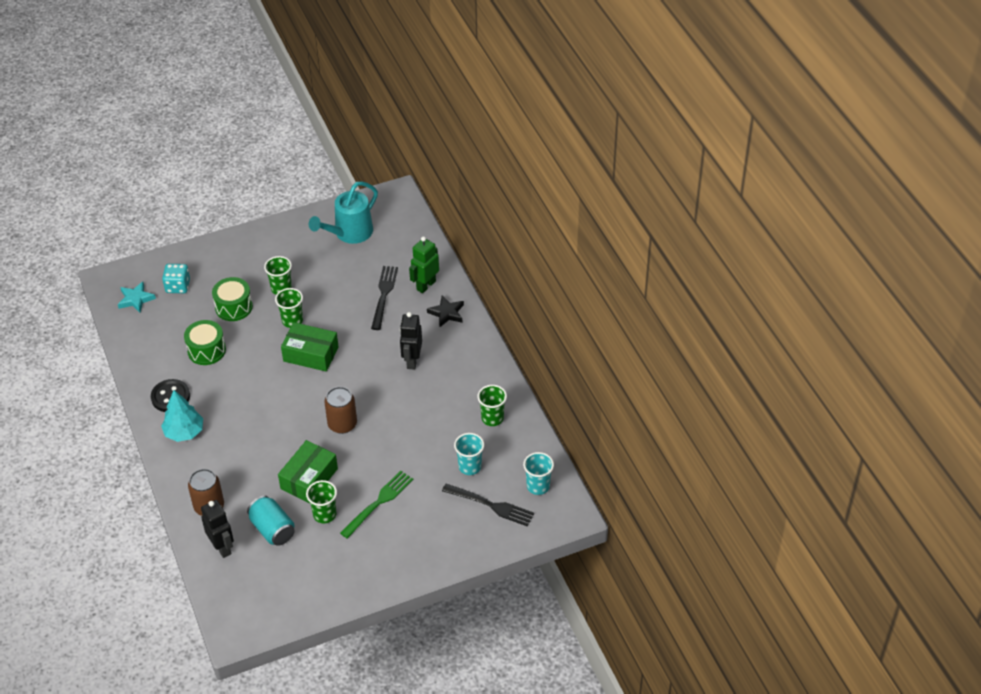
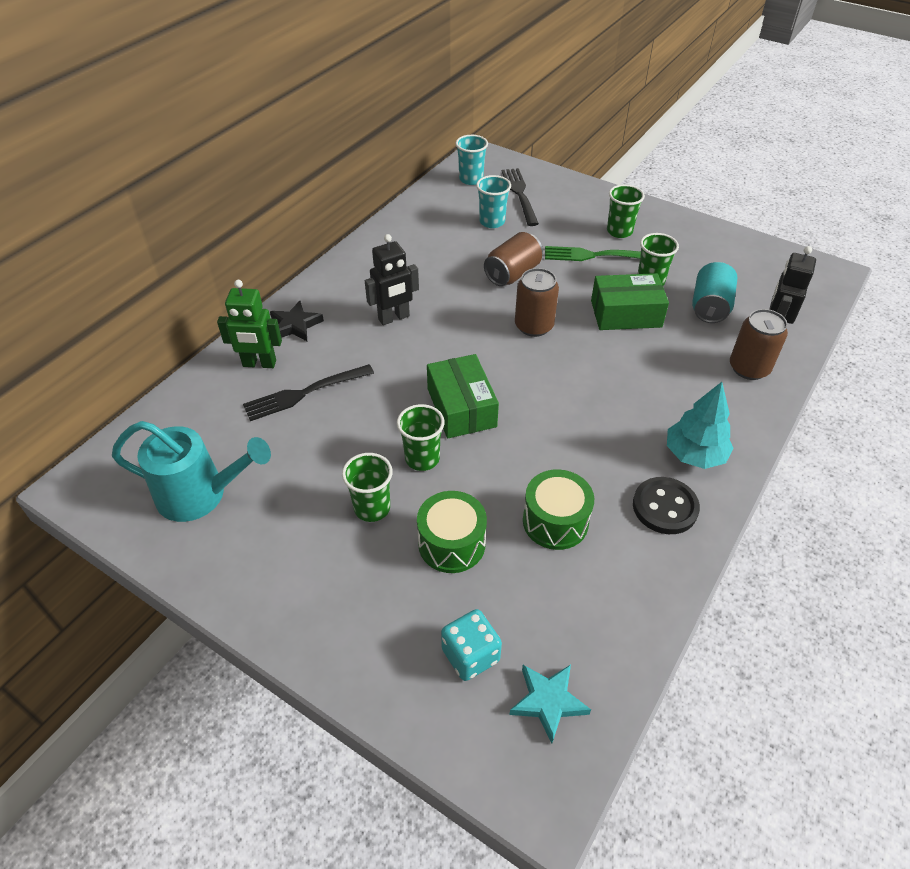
camera: 125 degrees left, 0 degrees up
green cup [477,385,507,426] -> green cup moved to [607,184,645,238]
none -> brown can [484,232,543,286]

